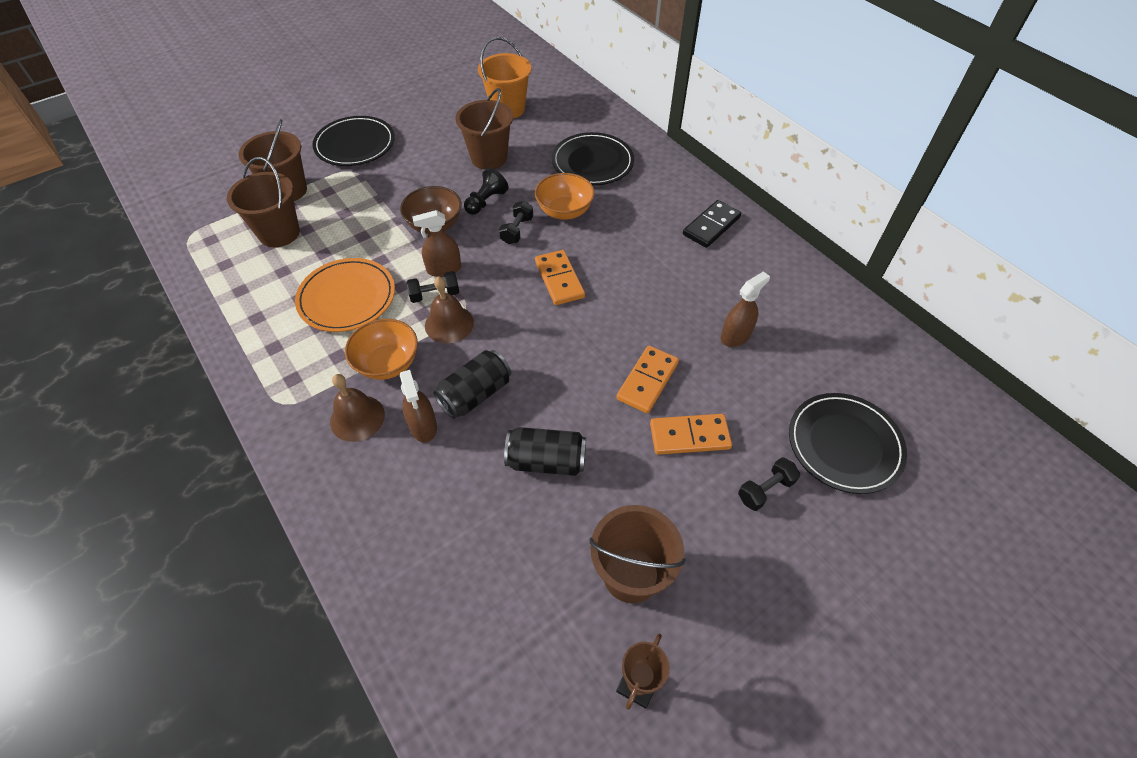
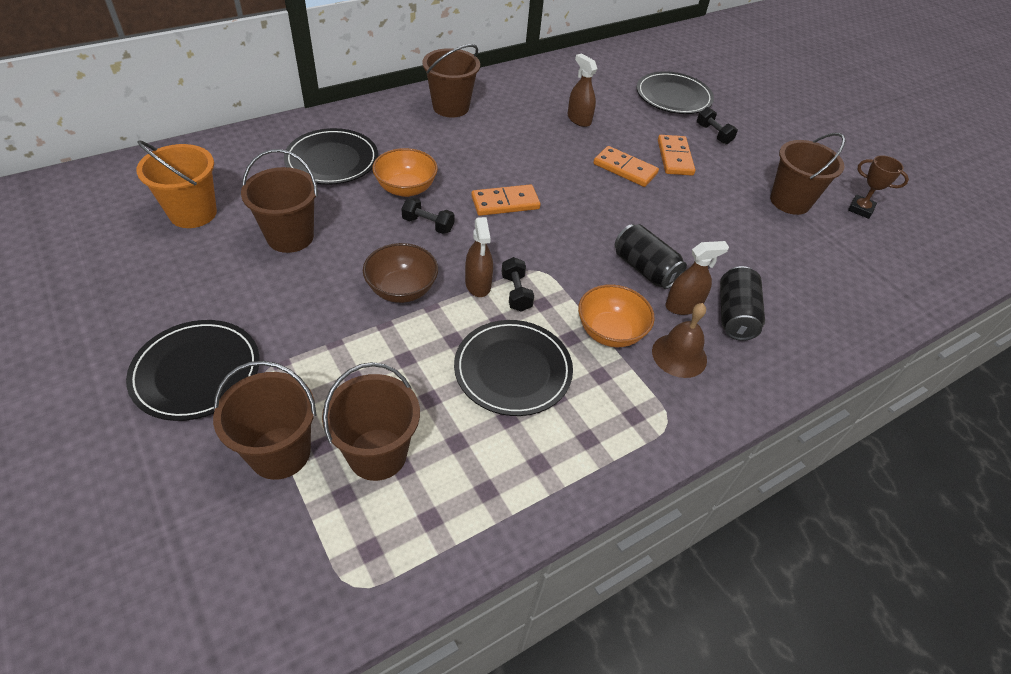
camera: 90 degrees left, 5 degrees down
orange plate [295,258,395,332] -> black plate [454,320,573,416]
brown bell [425,276,474,343] -> none
black pawn [464,168,509,215] -> none
black can [504,427,586,476] -> black can moved to [720,266,765,341]
black domino [683,200,741,248] -> brown bucket [422,44,480,118]

